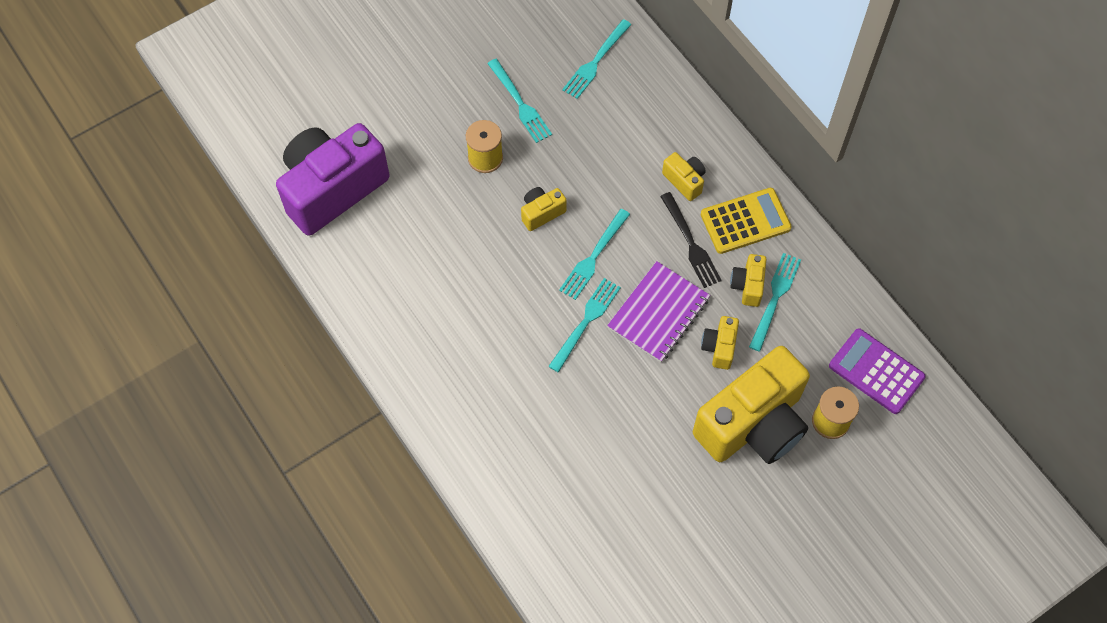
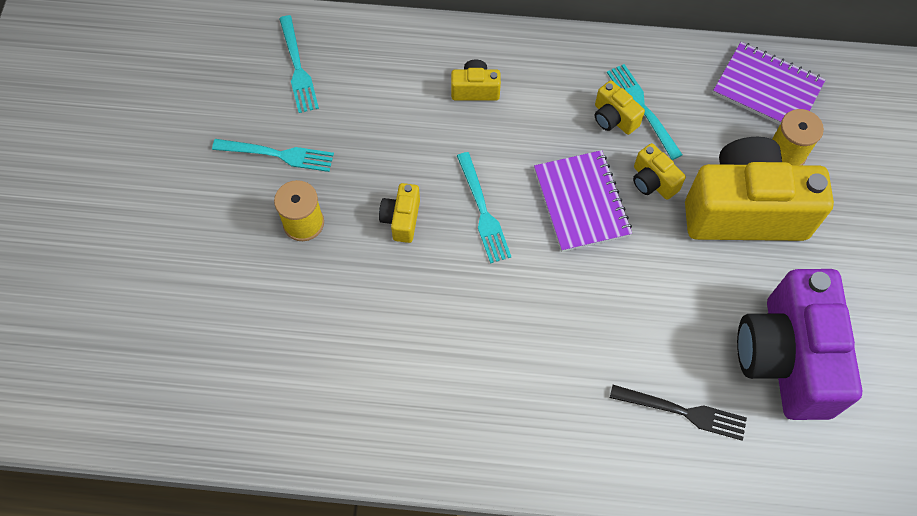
camera: 50 degrees left, 0 degrees up
purple camera [276,123,390,236] -> purple camera moved to [737,269,862,420]
turquoise fork [548,278,621,373] -> none
black fork [660,192,722,288] -> black fork moved to [610,385,747,441]
yellow camera [693,346,810,464] -> yellow camera turned 90 degrees counterclockwise [685,137,834,241]
yellow calculator [701,188,792,254] -> none
purple calculator [829,328,926,414] -> purple notebook [713,42,826,125]

